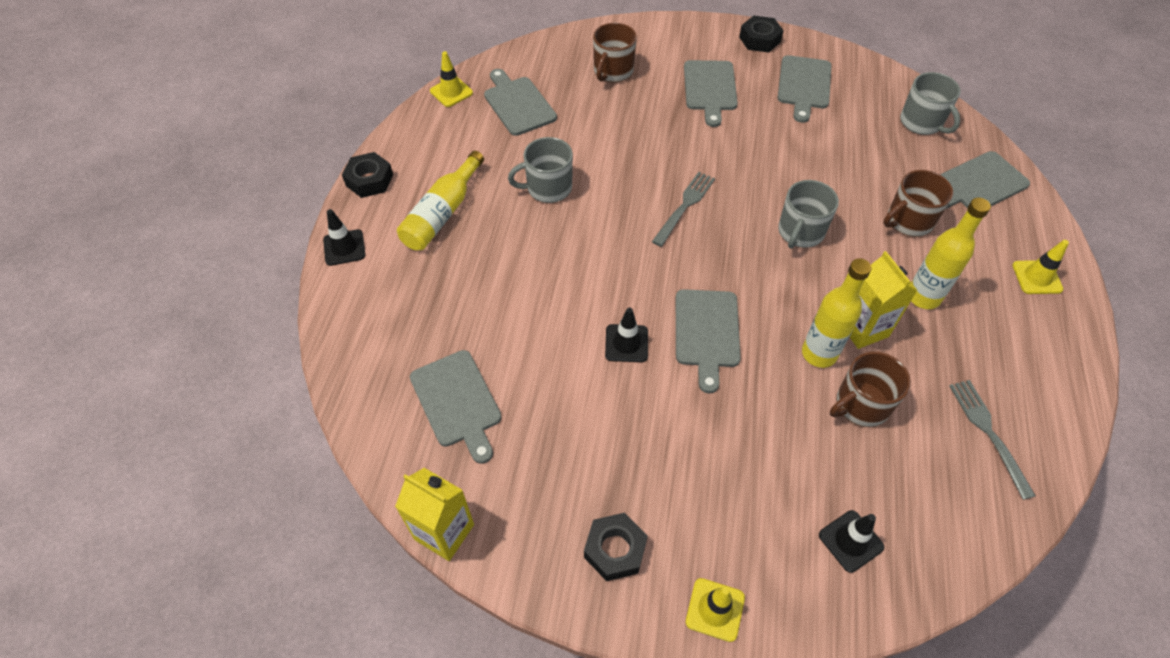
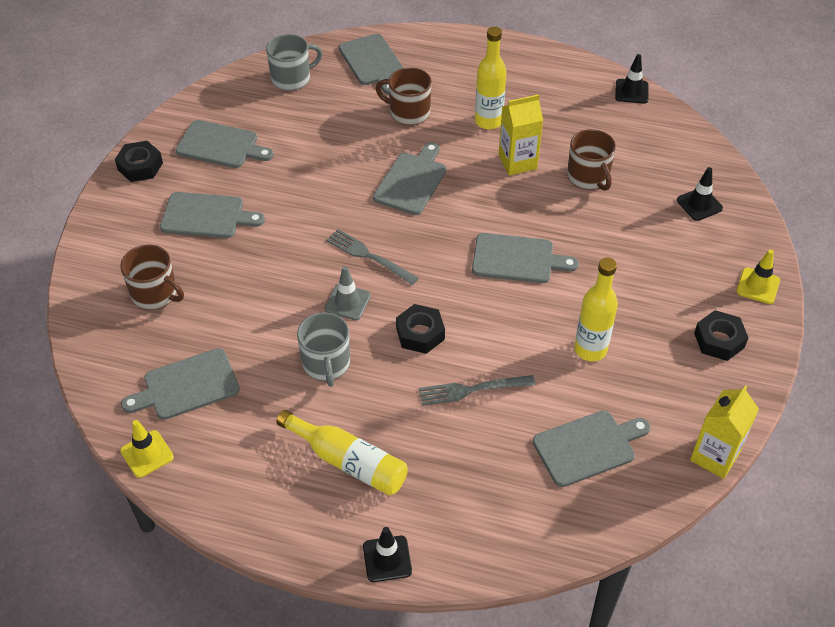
camera: 85 degrees left, 5 degrees down
black nut [342,152,393,198] -> black nut moved to [396,304,445,354]
black traffic cone [605,308,648,362] -> black traffic cone moved to [615,54,649,104]
grey mug [778,180,839,249] -> grey cutting board [373,142,446,215]
yellow bottle [802,258,871,368] -> yellow bottle moved to [574,257,618,361]
brown mug [883,170,953,237] -> brown mug turned 135 degrees clockwise [375,67,432,125]
grey fork [949,380,1036,500] -> grey fork moved to [419,375,535,406]
yellow traffic cone [1012,240,1069,294] -> none
none -> grey traffic cone [325,266,371,320]

